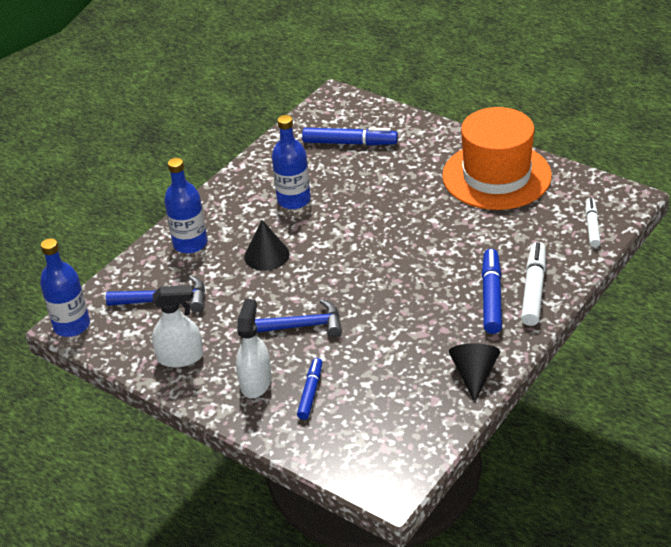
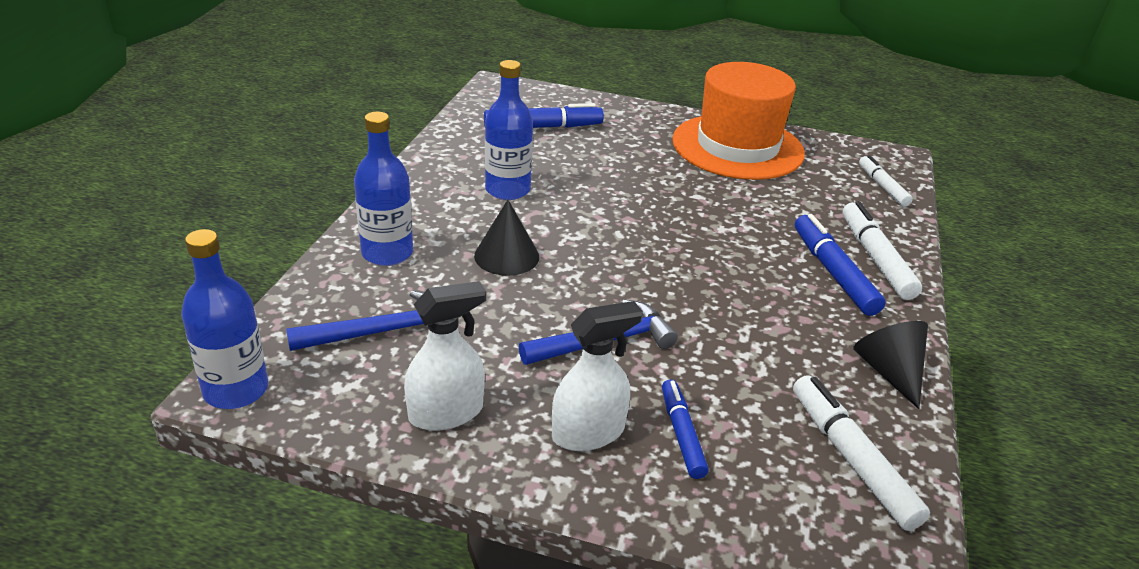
camera: 25 degrees left, 5 degrees down
white spray bottle [236,299,272,398] -> white spray bottle turned 75 degrees clockwise [552,301,643,451]
none -> white marker [793,375,930,531]

